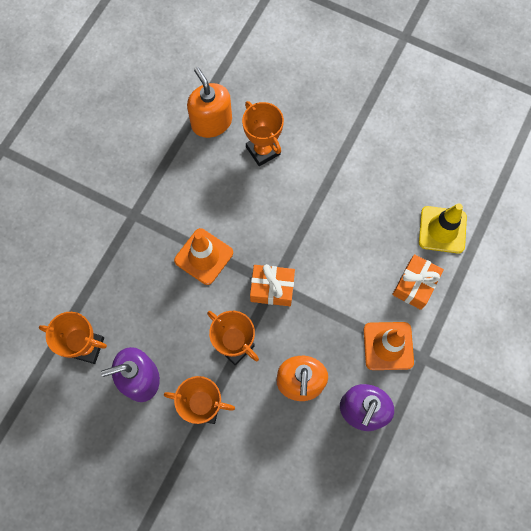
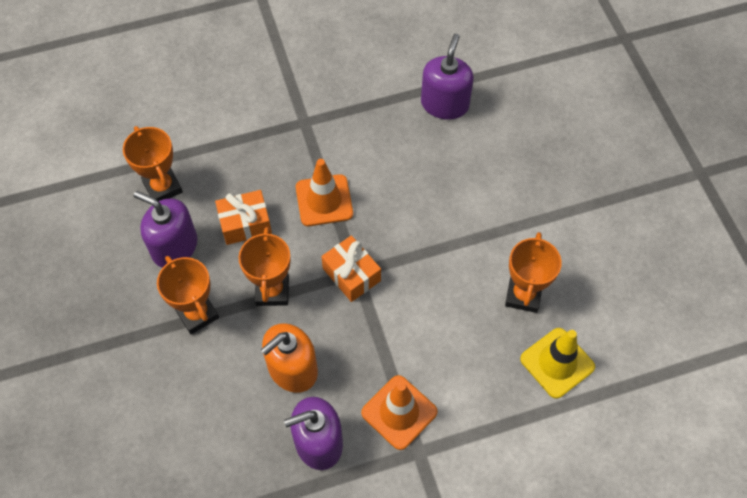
camera: 45 degrees right, 10 degrees down
orange soap dispenser [187,67,232,138] -> purple soap dispenser [421,34,474,120]
orange trophy [242,101,284,166] -> orange trophy moved to [505,232,562,313]
orange gift [392,254,444,310] -> orange gift moved to [215,190,272,245]

